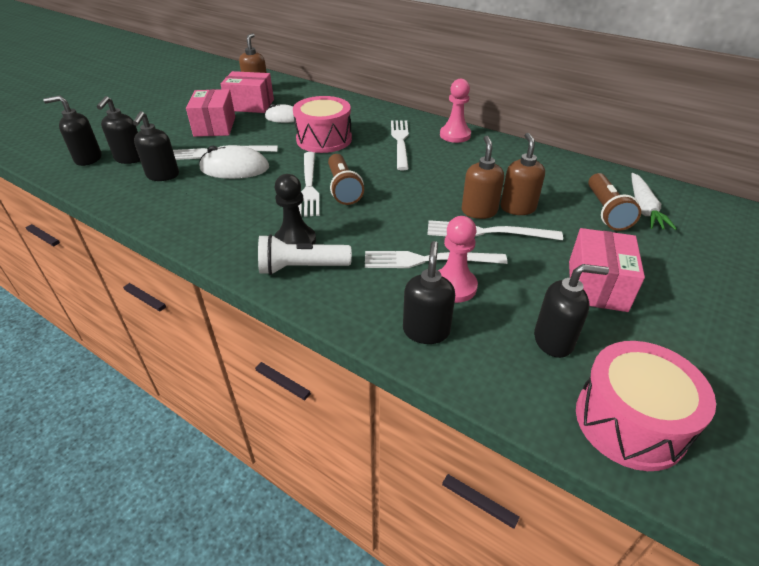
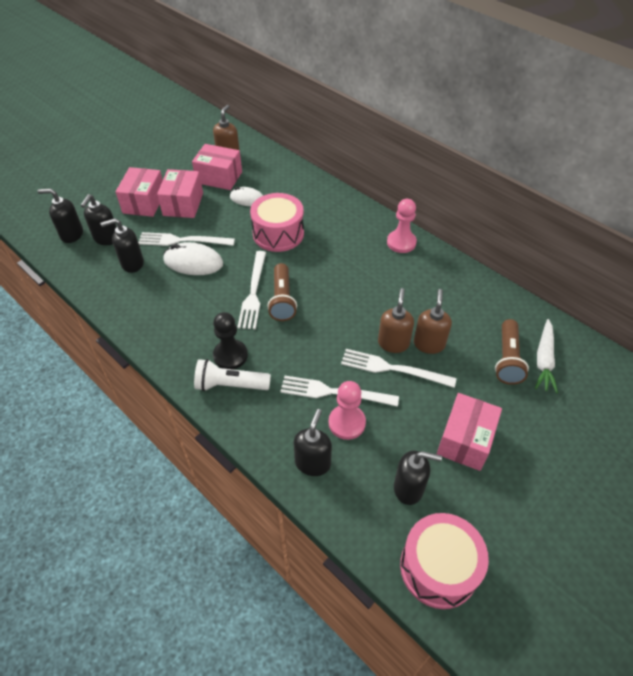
camera: 10 degrees right, 10 degrees up
black soap dispenser [133,111,179,181] -> black soap dispenser turned 60 degrees clockwise [101,218,144,273]
white fork [391,120,409,170] -> none
none -> pink box [115,167,163,217]

